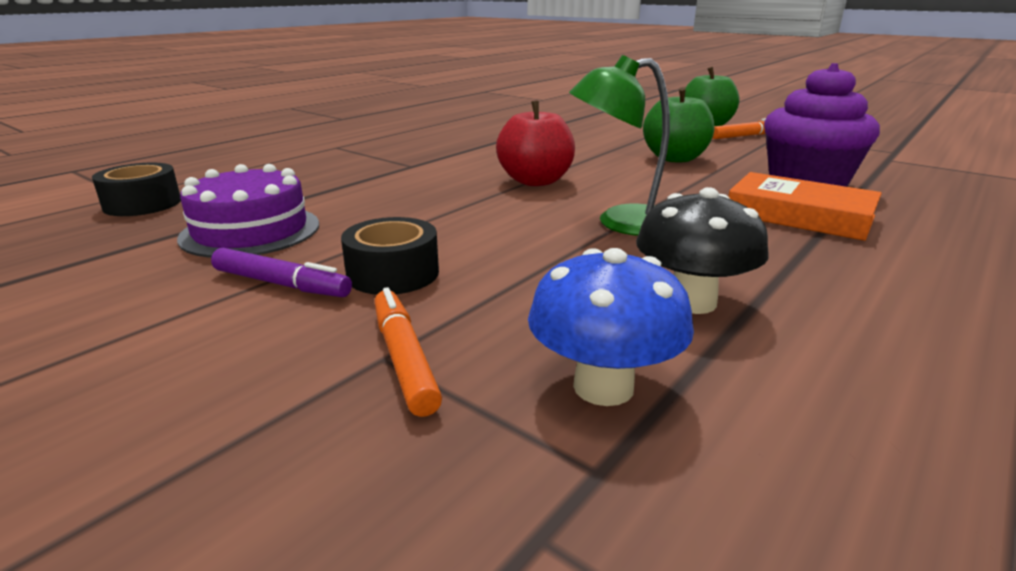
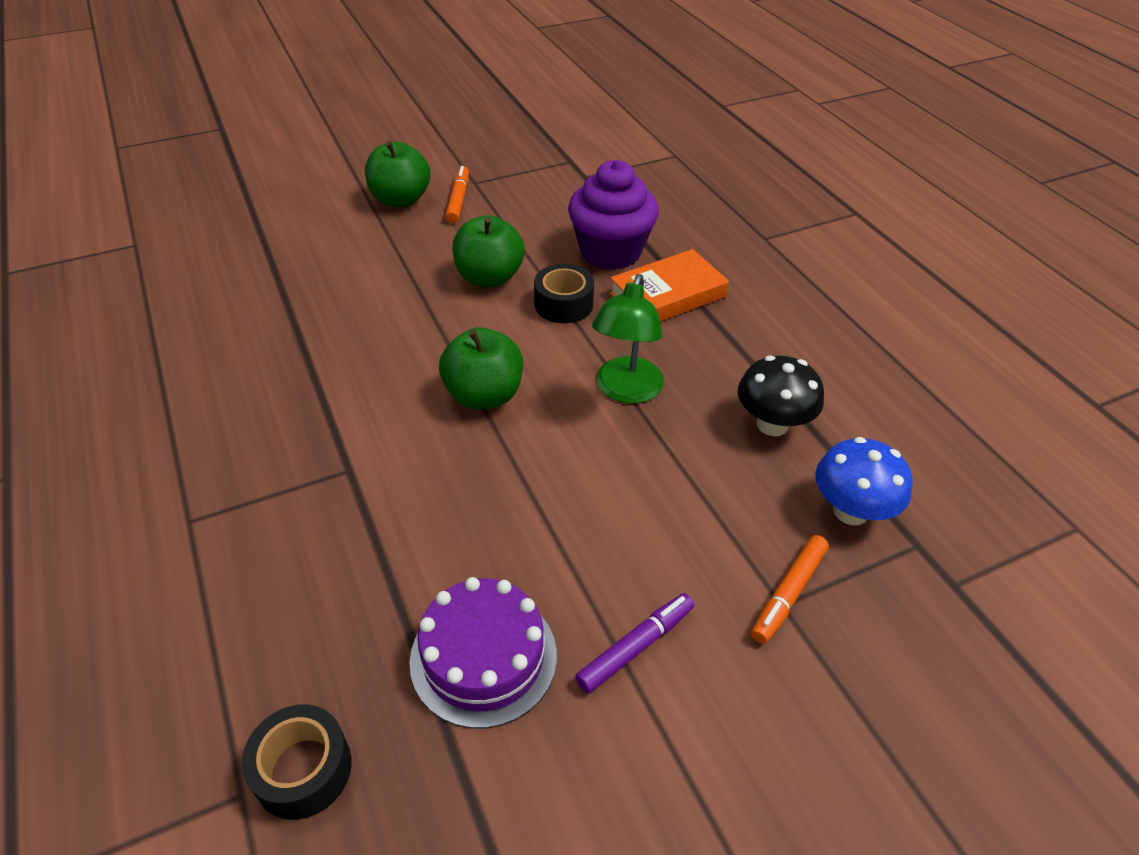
camera: 65 degrees left, 20 degrees up
black tape [341,217,439,295] -> black tape moved to [534,264,594,323]
orange marker [374,287,442,417] -> orange marker turned 60 degrees counterclockwise [751,535,829,644]
red apple [496,101,575,186] -> green apple [439,327,523,409]

